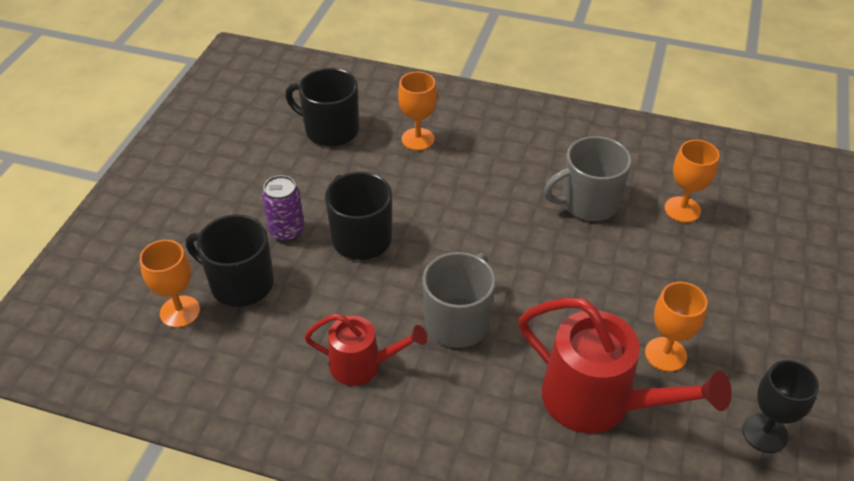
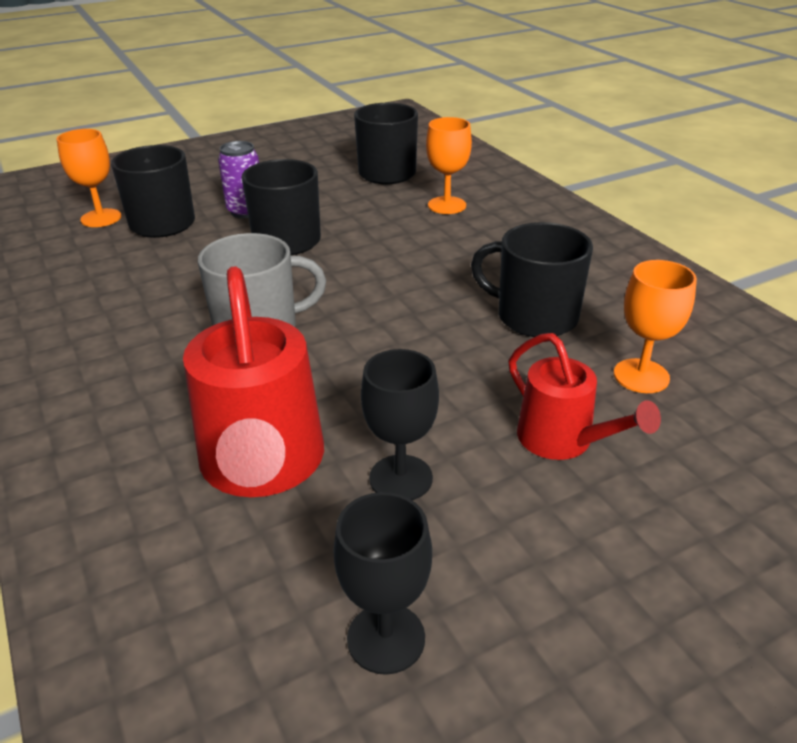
camera: 45 degrees right, 10 degrees down
red watering can [304,314,427,386] -> red watering can moved to [508,333,661,460]
grey mug [544,136,632,221] -> black mug [471,222,593,337]
orange goblet [645,282,707,372] -> black goblet [361,349,439,500]

